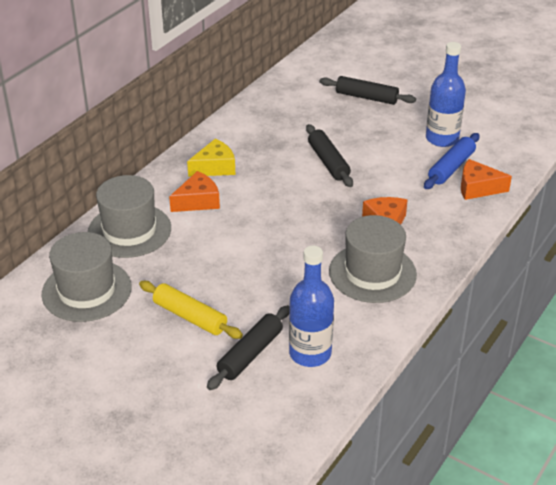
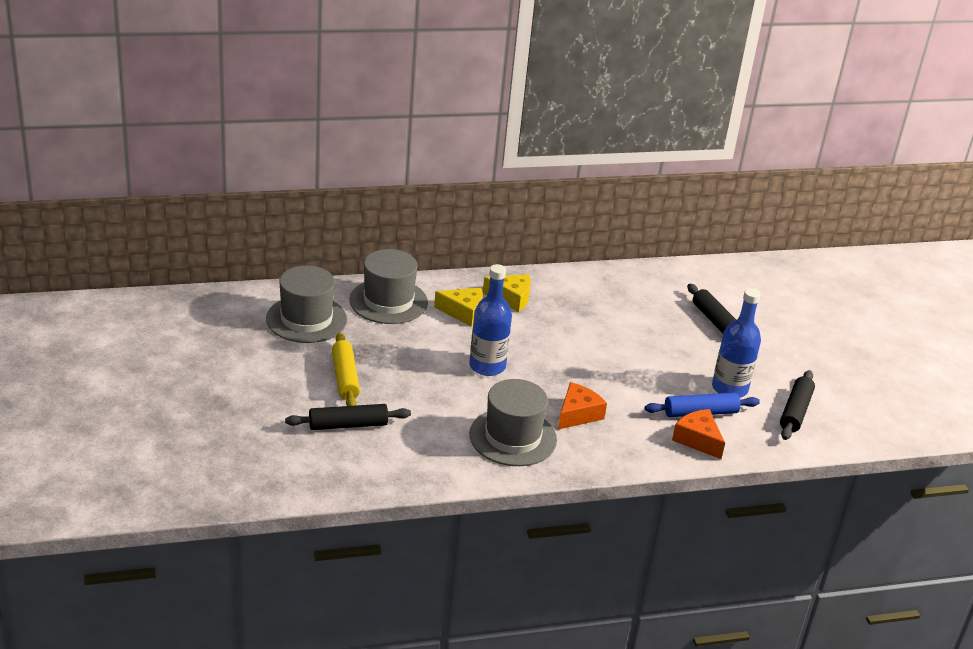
camera: 40 degrees right, 5 degrees down
orange cheese [169,171,220,212] -> yellow cheese [434,288,483,327]
blue bottle [289,246,334,367] -> blue bottle moved to [469,264,512,376]
black rolling pin [306,124,353,187] -> black rolling pin moved to [780,370,815,440]

